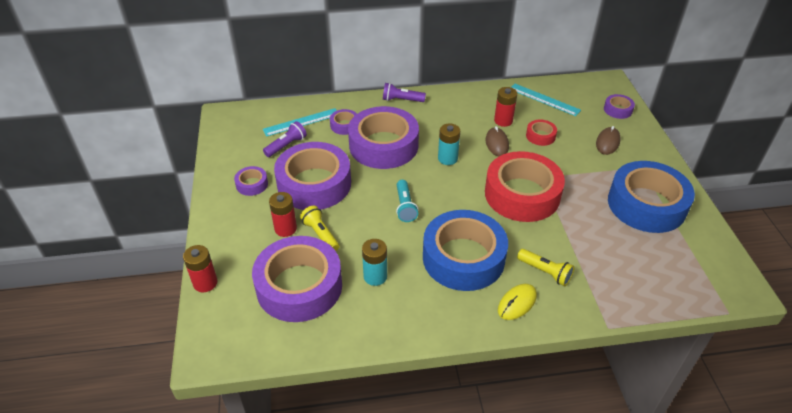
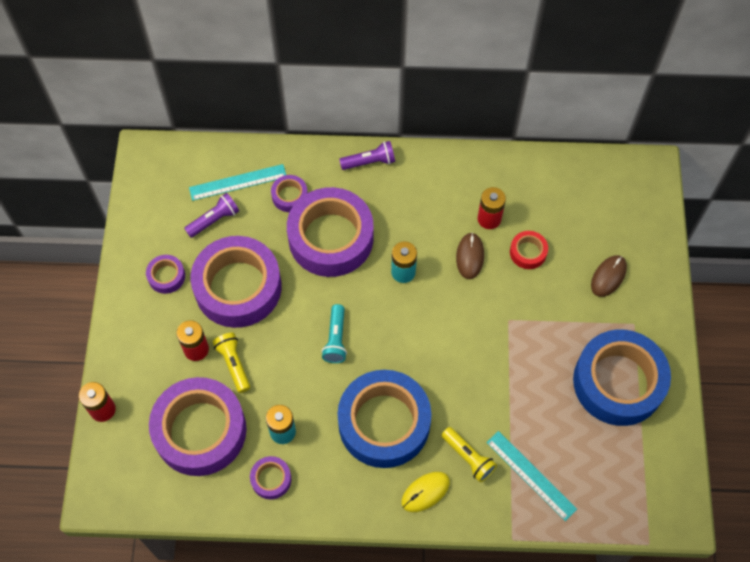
camera: 10 degrees right, 20 degrees up
purple flashlight [383,83,426,102] -> purple flashlight turned 150 degrees clockwise [339,141,395,170]
red tape [485,151,565,222] -> none
turquoise ruler [511,84,581,116] -> turquoise ruler moved to [486,431,577,521]
purple tape [604,94,635,119] -> purple tape moved to [250,456,291,499]

